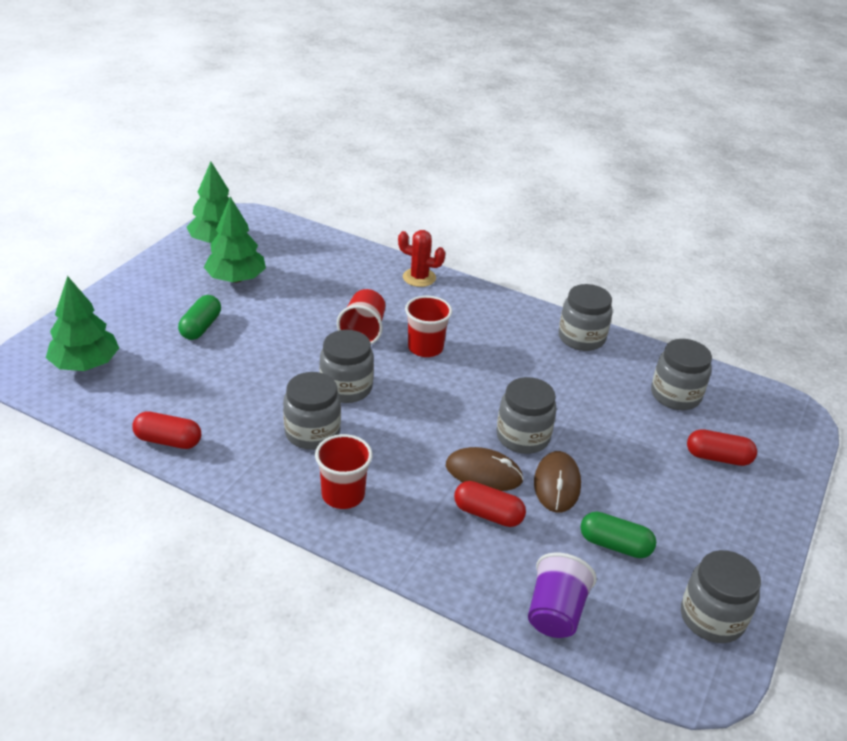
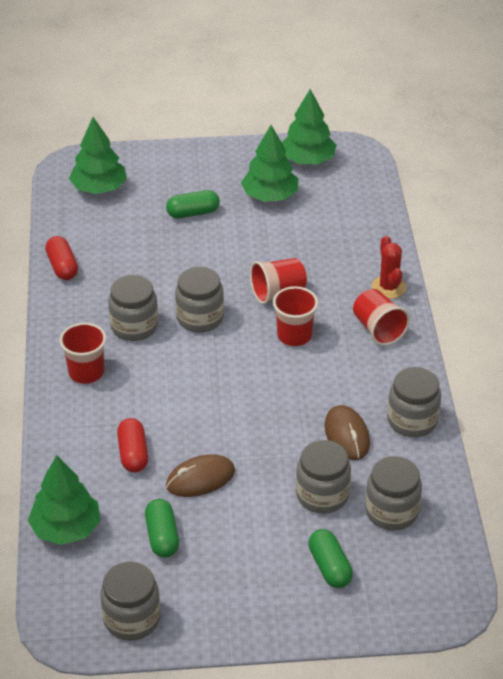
camera: 60 degrees right, 5 degrees up
brown mouse [446,447,523,491] -> brown mouse moved to [325,405,370,460]
grey jar [496,377,557,454] -> grey jar moved to [296,440,351,514]
purple cup [528,552,597,638] -> green tree [28,455,100,545]
red capsule [687,429,757,466] -> green capsule [308,529,353,588]
none -> red cup [353,289,410,346]

